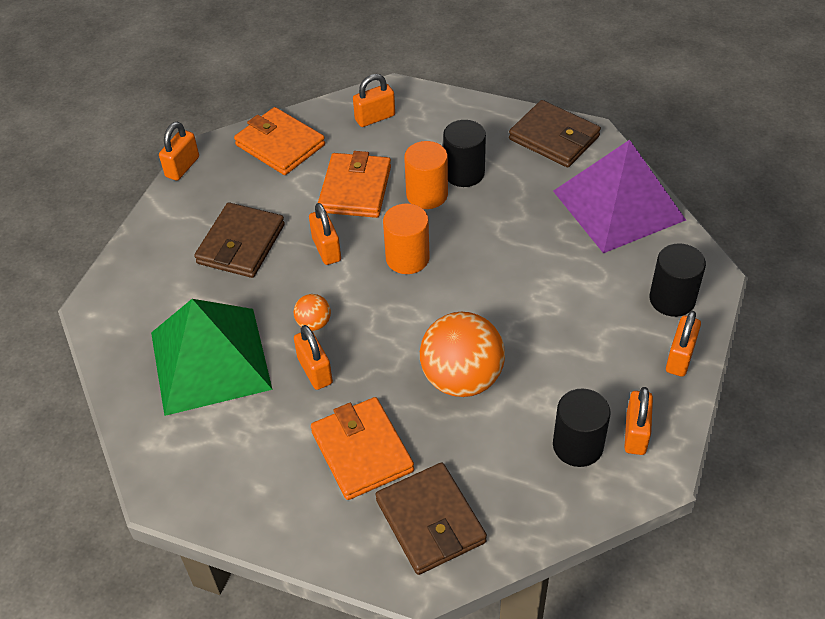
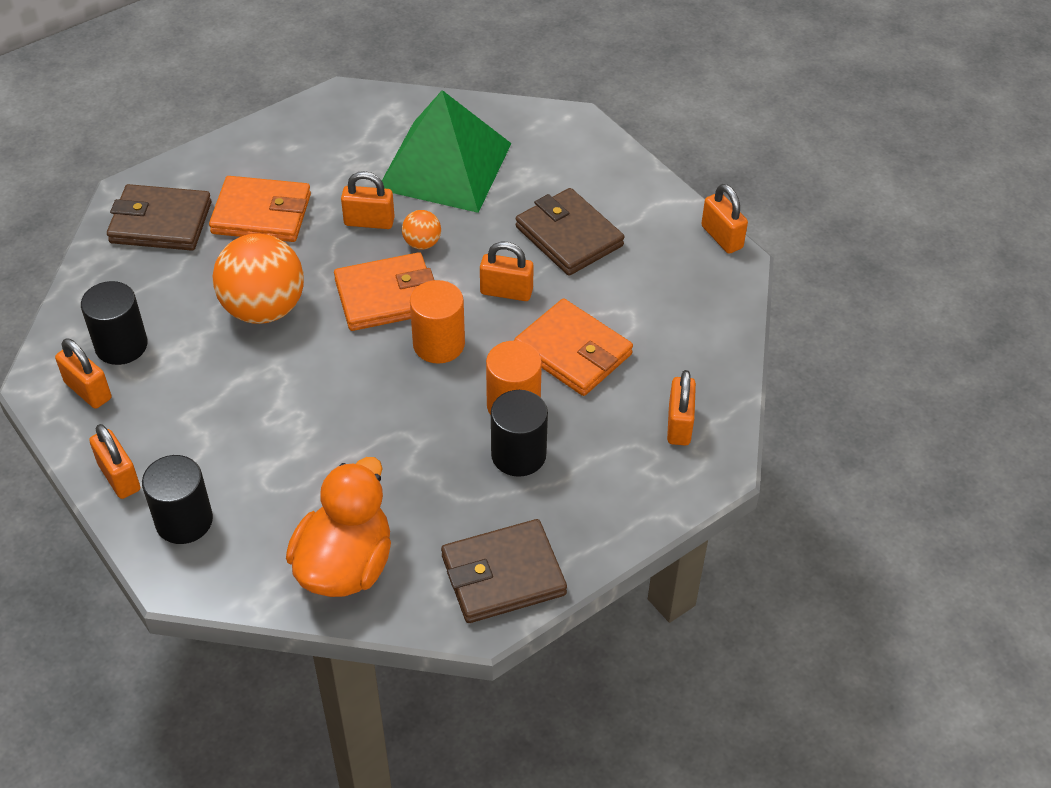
camera: 120 degrees right, 0 degrees up
orange wallet [234,107,325,175] -> orange wallet moved to [334,252,434,331]
purple pyramid [553,140,686,253] -> orange duck [286,457,391,597]

